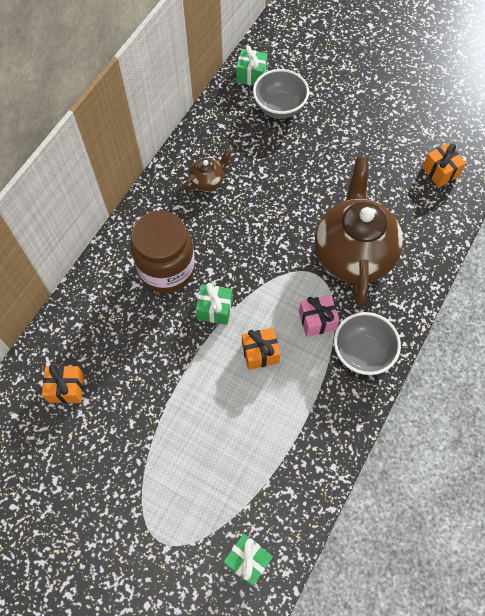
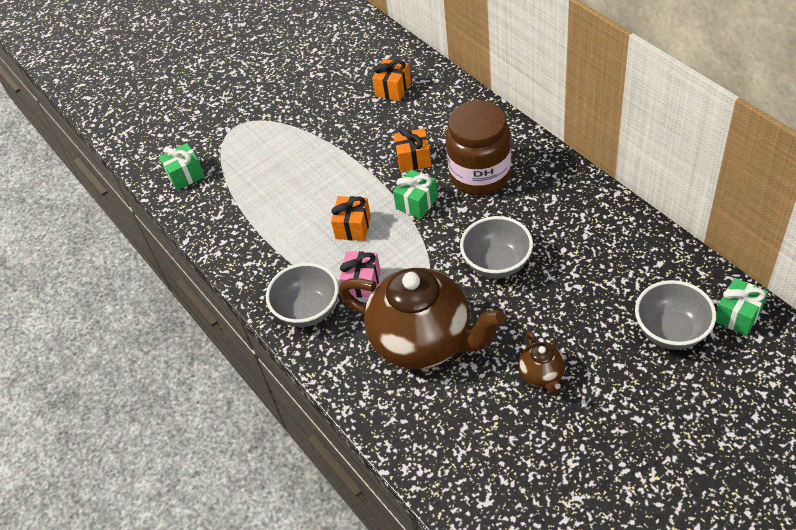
camera: 120 degrees right, 15 degrees down
brown teapot [183,149,231,192] -> brown teapot moved to [519,331,566,394]
orange gift [422,143,466,187] -> orange gift moved to [393,127,431,172]
none -> grey bowl [460,216,533,279]

